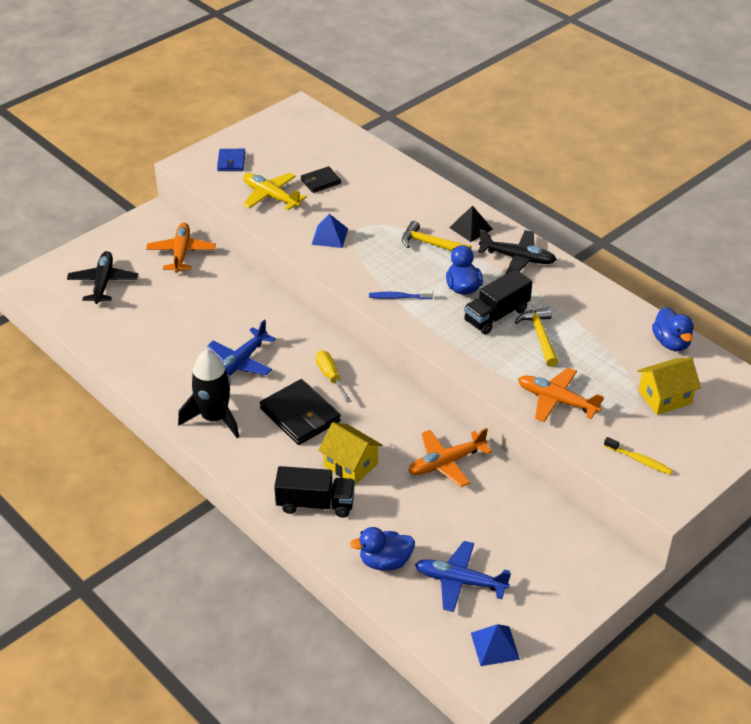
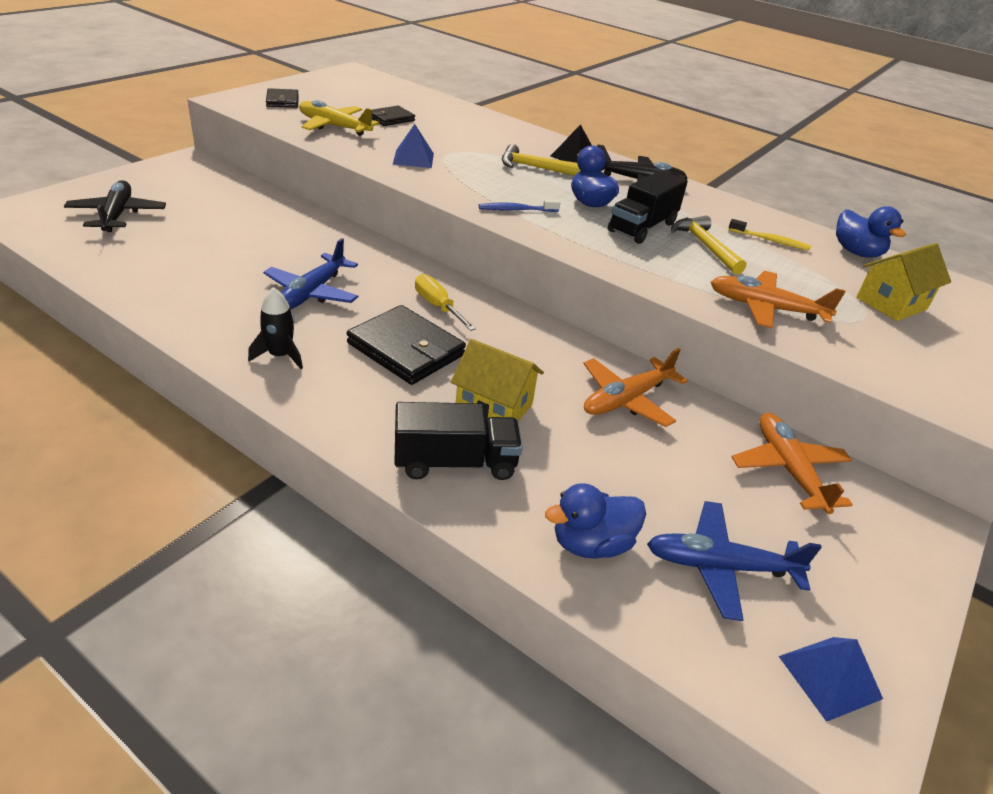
camera: 15 degrees left, 5 degrees down
orange plane [146,223,216,273] -> orange plane moved to [732,413,853,514]
black rocket [178,350,239,438] -> black rocket [248,287,303,369], size x0.57
blue wallet [217,149,245,171] -> black wallet [266,88,299,108]
yellow toothbrush [604,437,673,475] -> yellow toothbrush moved to [728,219,811,251]

